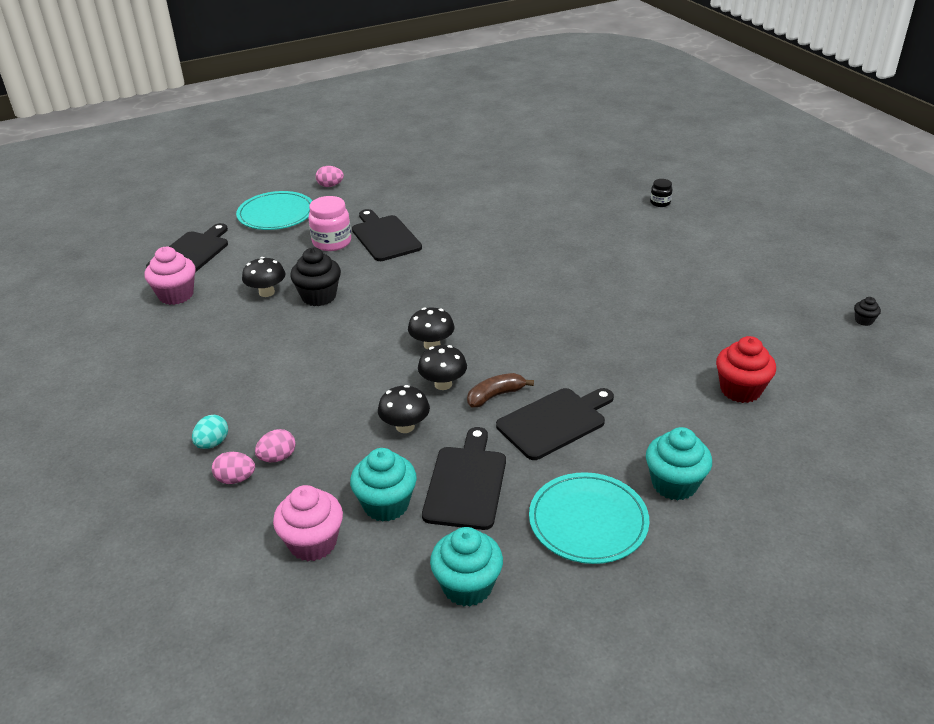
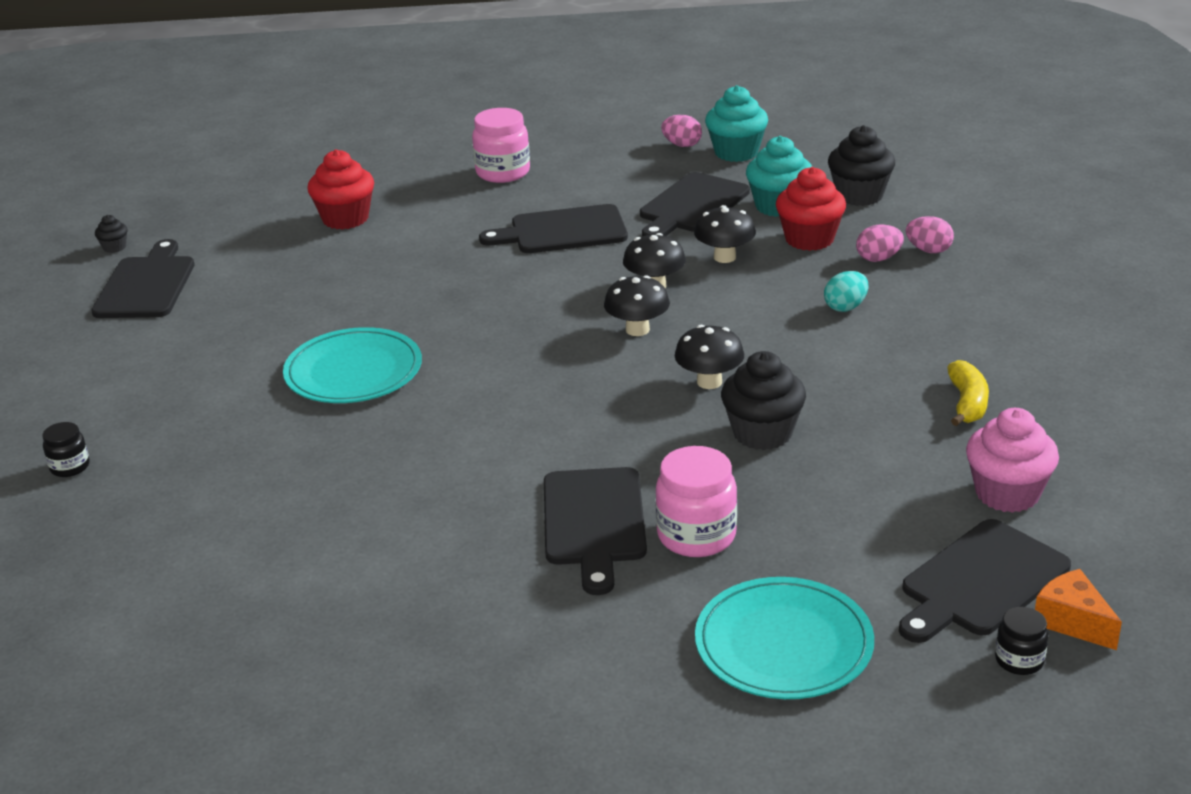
camera: 155 degrees left, 5 degrees down
turquoise egg [192,415,228,449] -> turquoise egg moved to [824,271,868,312]
black mushroom [242,257,285,297] -> black mushroom moved to [675,325,744,389]
pink cupcake [273,485,343,561] -> black cupcake [828,125,895,206]
pink egg [316,166,344,187] -> pink egg moved to [661,115,702,147]
brown banana [467,373,534,408] -> none
turquoise plate [529,472,649,564] -> turquoise plate moved to [283,327,422,403]
turquoise cupcake [646,427,712,501] -> pink jar [472,108,530,183]
none -> black cutting board [91,239,195,318]
none -> red cupcake [776,167,846,251]
none -> yellow banana [947,360,989,426]
none -> black jar [995,607,1048,675]
none -> orange cheese [1035,569,1122,650]

